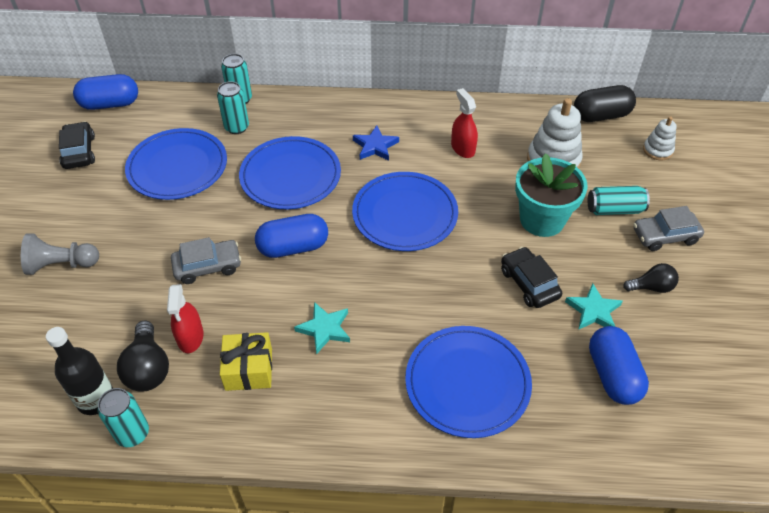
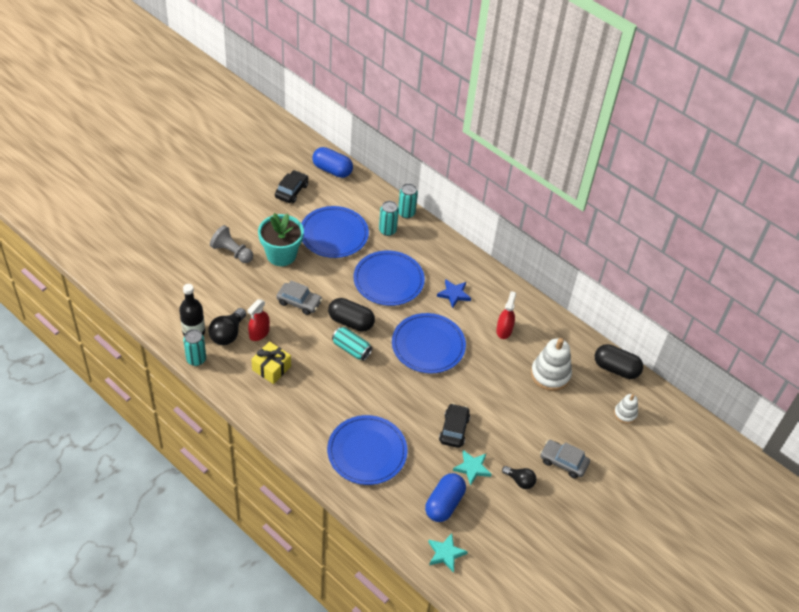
camera: 35 degrees right, 0 degrees up
blue capsule [255,214,328,258] -> black capsule [328,298,375,332]
turquoise star [294,302,350,354] -> turquoise star moved to [428,533,468,573]
turquoise flower pot [515,153,588,237] -> turquoise flower pot moved to [258,213,304,266]
turquoise can [588,186,650,215] -> turquoise can moved to [332,327,372,361]

